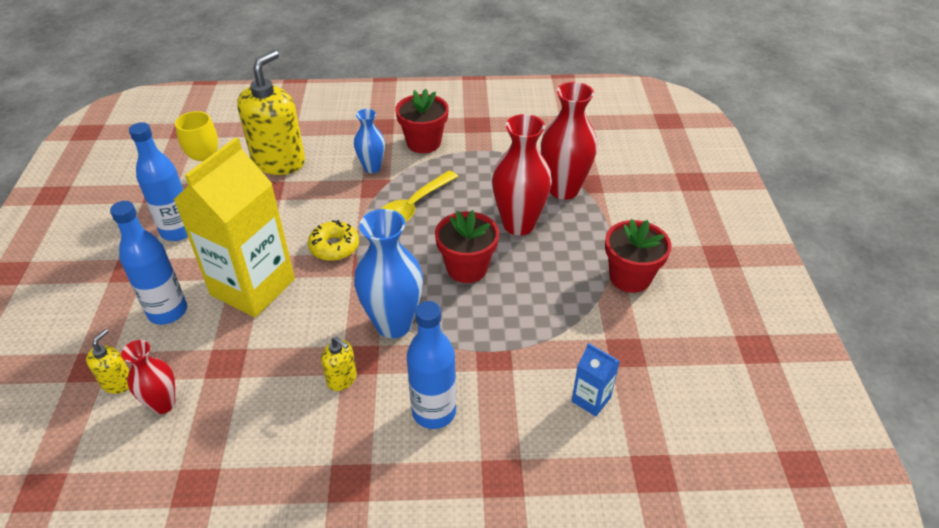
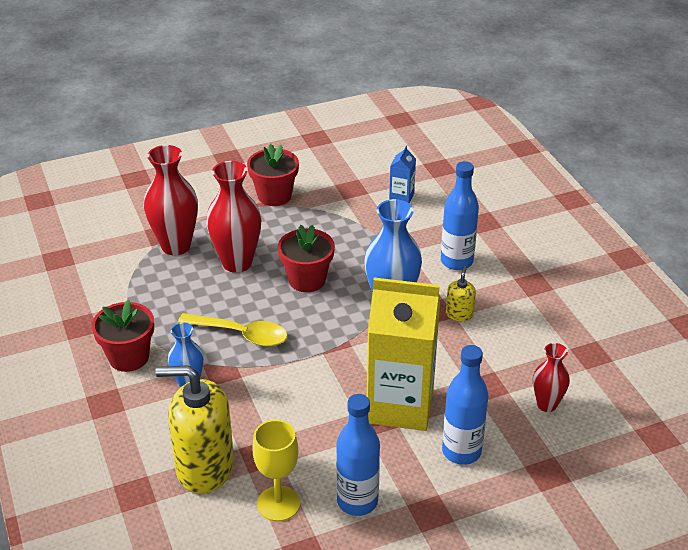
camera: 110 degrees left, 5 degrees down
yellow soap dispenser [86,329,129,394] -> none
yellow donut [308,220,359,261] -> none

